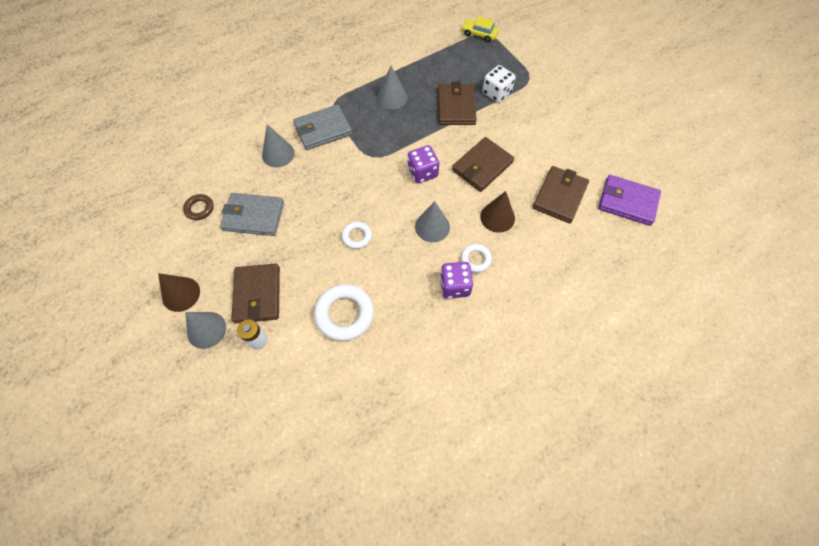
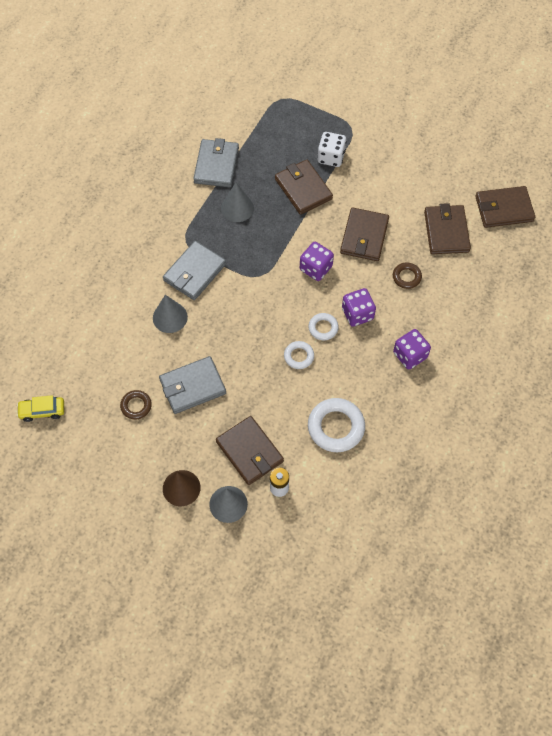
camera: 30 degrees left, 0 degrees up
grey cone [415,201,450,242] -> purple dice [342,288,376,327]
white ring [461,244,492,272] -> white ring moved to [308,313,339,340]
yellow car [462,17,499,43] -> yellow car moved to [17,395,64,422]
brown cone [480,191,515,233] -> brown ring [393,263,422,289]
purple wallet [598,175,661,226] -> brown wallet [475,186,535,228]
none -> grey wallet [193,138,239,187]

